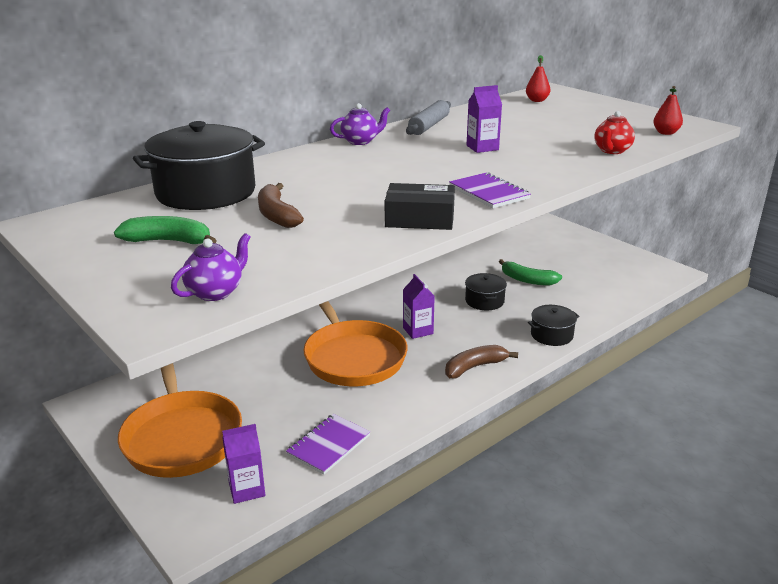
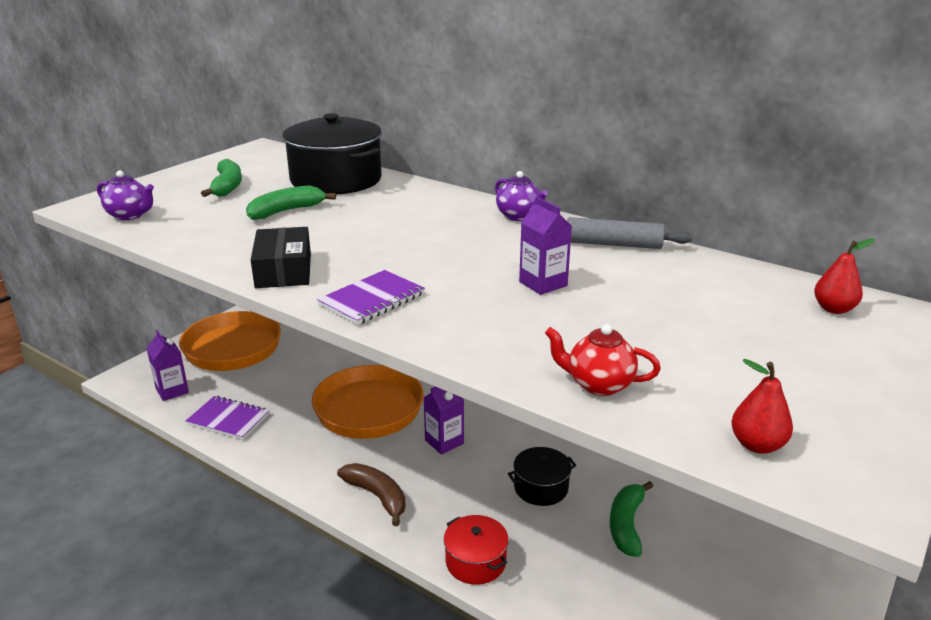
camera: 75 degrees right, 0 degrees up
brown banana [258,183,304,228] -> green banana [246,185,336,220]
black pot [528,305,579,346] -> red pot [444,515,509,585]

